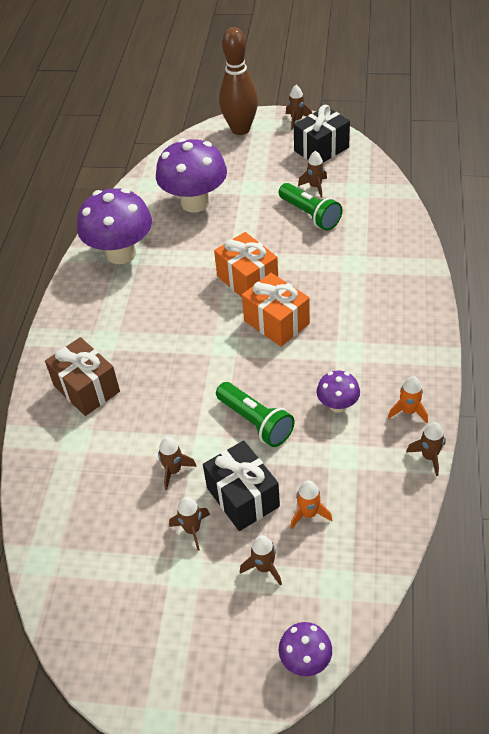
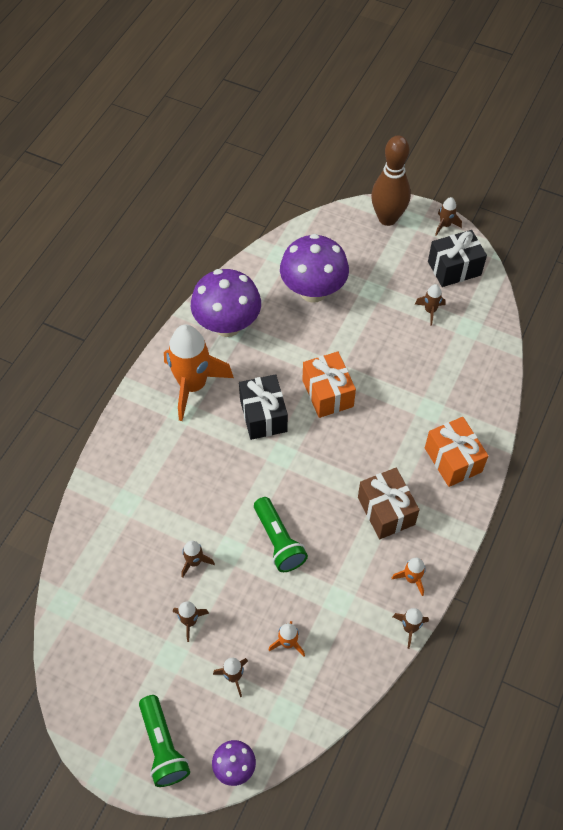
camera: 15 degrees right, 10 degrees up
brown gift [45,337,120,416] -> brown gift moved to [358,468,420,539]
black gift [203,441,280,531] -> black gift moved to [239,374,288,440]
orange gift [242,273,310,347] -> orange gift moved to [425,417,488,487]
green flashlight [279,183,342,231] -> green flashlight moved to [139,695,190,787]
purple mushroom [317,370,360,413] -> none
none -> orange rocket [164,325,234,421]

